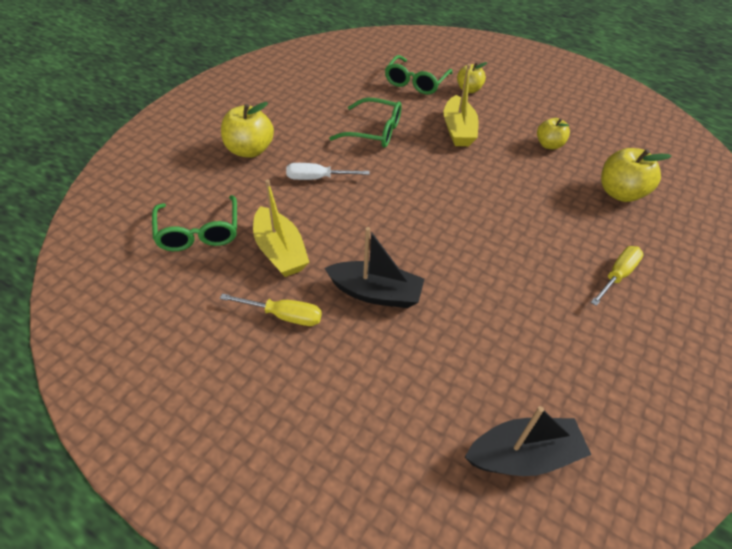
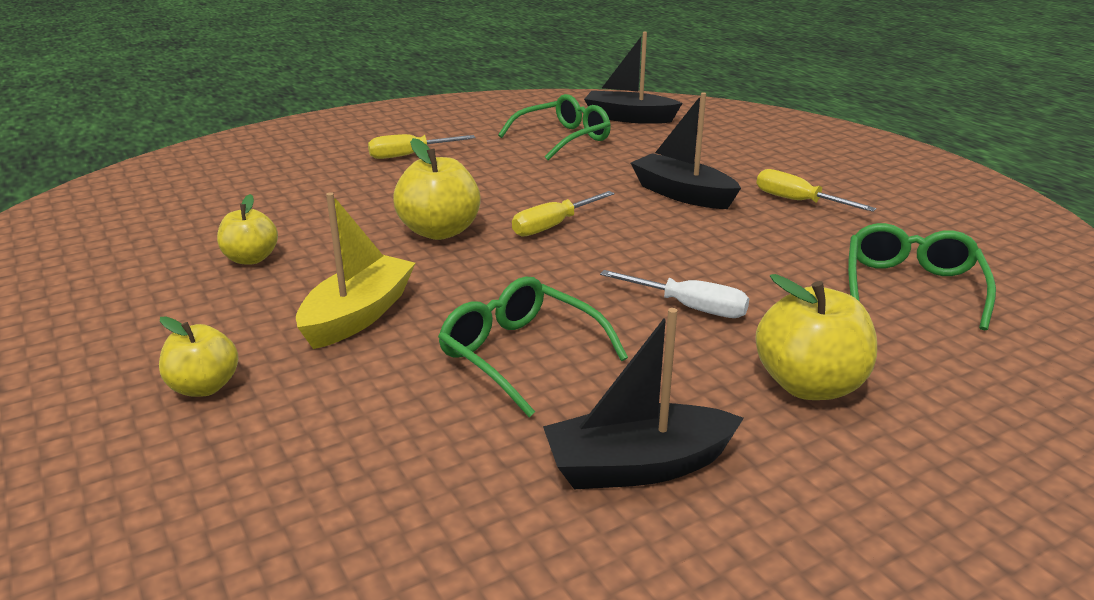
camera: 150 degrees left, 20 degrees down
yellow boat [253,180,309,277] -> none
green glasses [385,55,453,95] -> green glasses moved to [498,94,611,160]
yellow apple [601,148,672,202] -> yellow apple moved to [393,138,481,240]
none -> yellow screwdriver [512,191,614,236]
none -> black boat [543,308,744,489]

